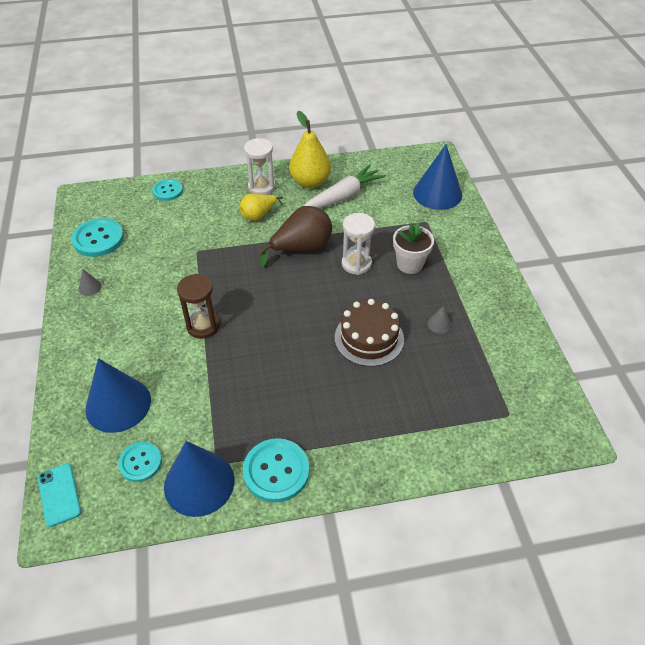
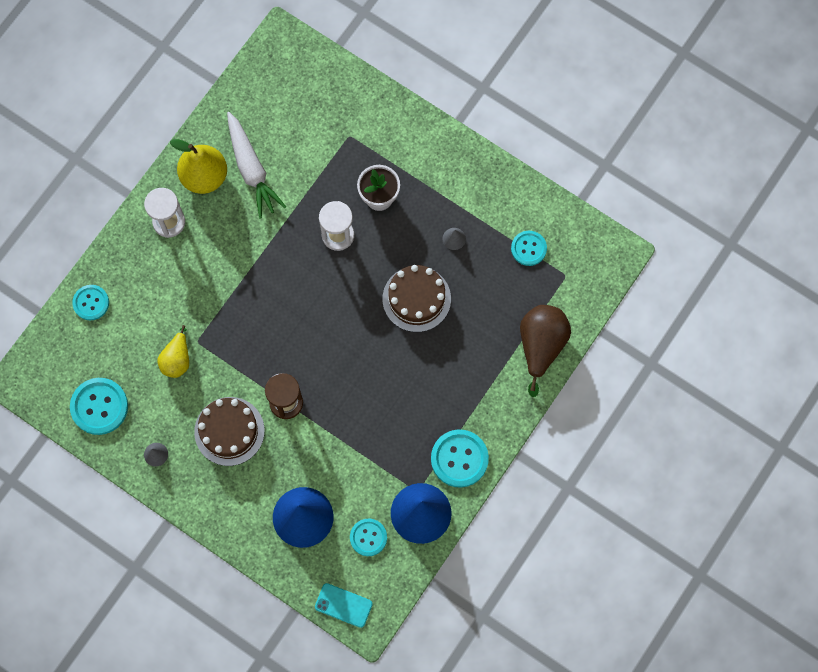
camera: 45 degrees left, 25 degrees up
yellow pear [239,194,283,221] -> yellow pear moved to [157,325,189,378]
brown pear [259,206,332,268] -> brown pear moved to [520,305,571,397]
white carrot [304,165,386,208] -> white carrot turned 150 degrees clockwise [227,112,286,219]
blue cone [413,144,462,210] -> none
none -> brown cake [194,397,265,466]
none -> turquoise button [511,231,547,266]

